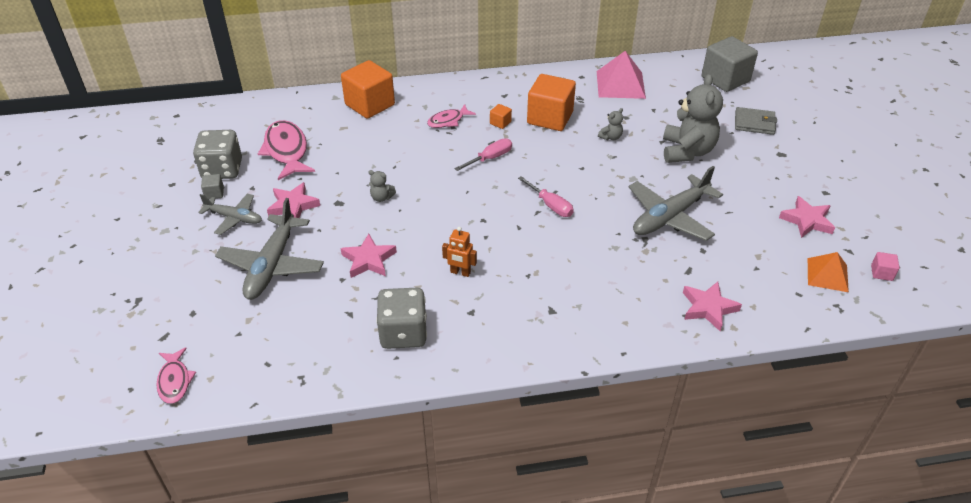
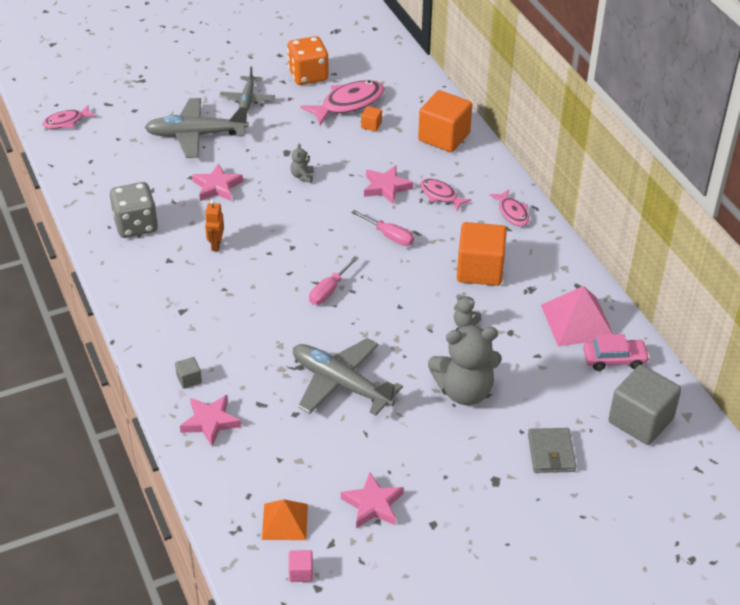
camera: 75 degrees right, 0 degrees up
grey dice [193,130,242,179] -> orange dice [287,36,329,85]
grey cube [201,174,224,199] -> grey cube moved to [175,357,202,389]
pink star [267,182,320,218] -> pink star moved to [364,165,413,204]
orange cube [490,104,512,129] -> orange cube moved to [361,106,382,131]
none -> pink fish [489,189,529,226]
none -> pink car [583,334,650,371]

